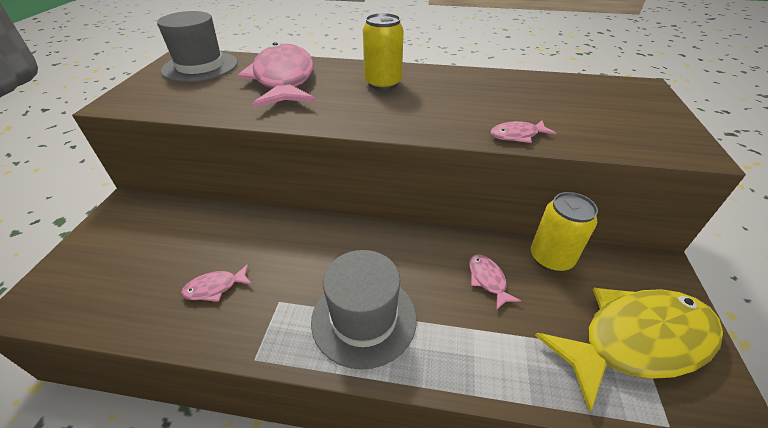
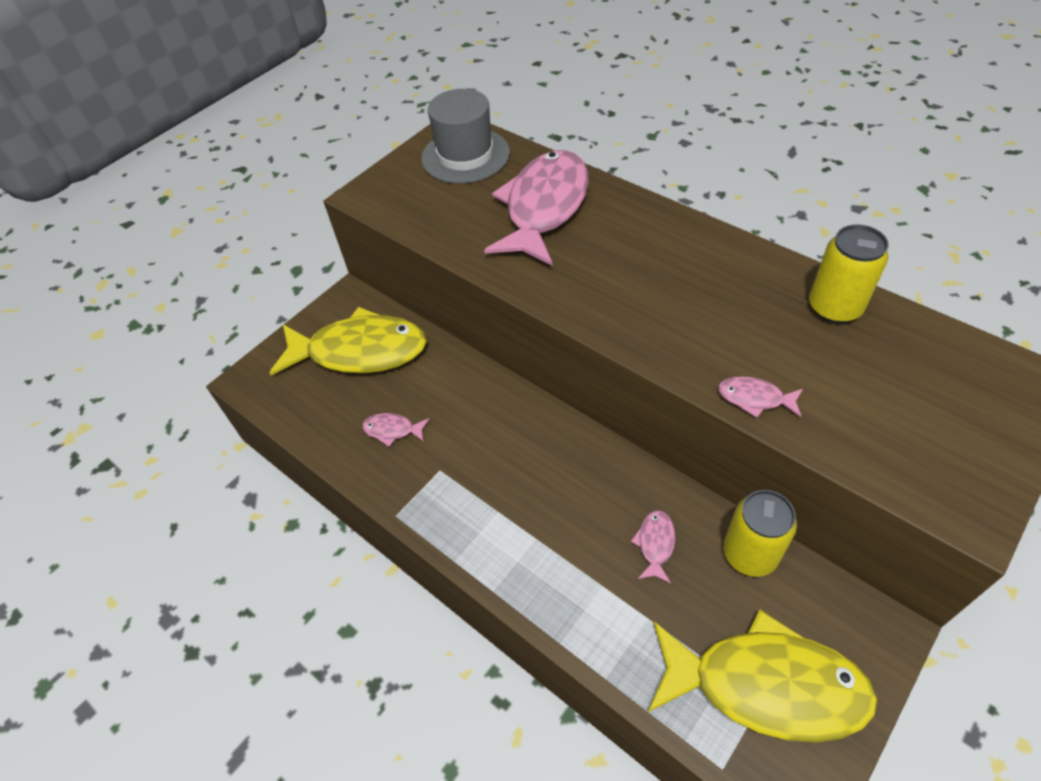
camera: 35 degrees right, 10 degrees up
grey hat [311,250,417,370] -> none
yellow can [363,13,404,90] -> yellow can moved to [809,224,889,324]
none -> yellow fish [270,307,427,375]

